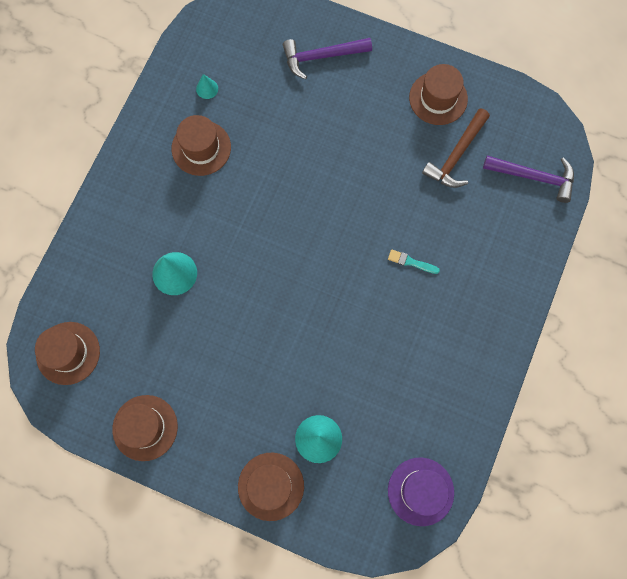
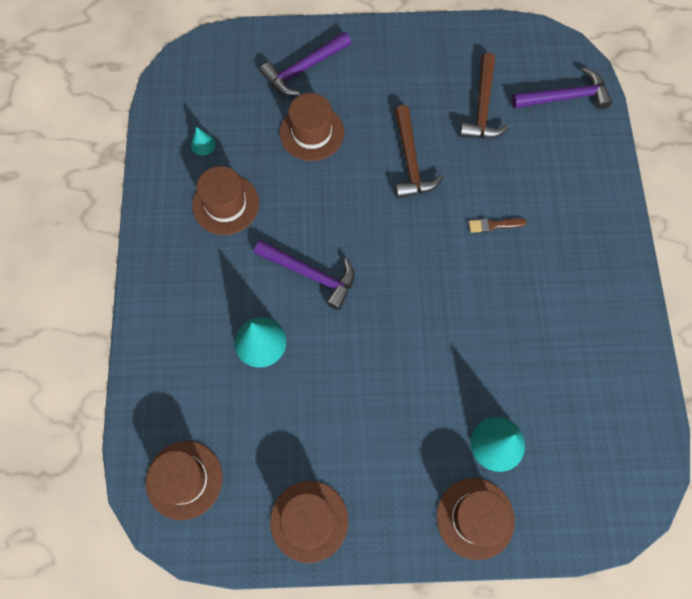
camera: 25 degrees left, 5 degrees down
turquoise brush [388,249,440,274] -> brown brush [469,218,527,233]
purple hat [388,458,454,526] -> none
brown hat [409,64,468,125] -> brown hat moved to [280,93,344,161]
none -> purple hammer [254,240,355,310]
none -> brown hammer [395,105,443,198]

